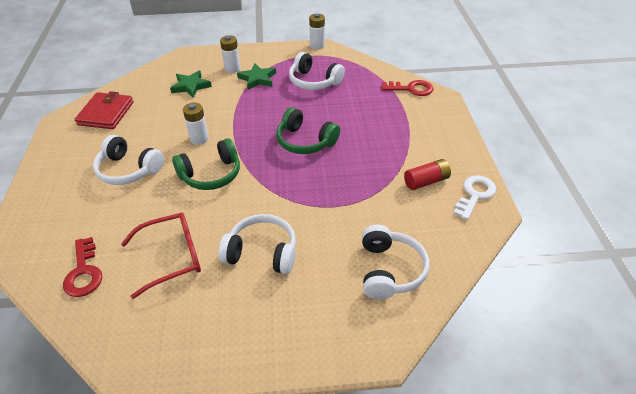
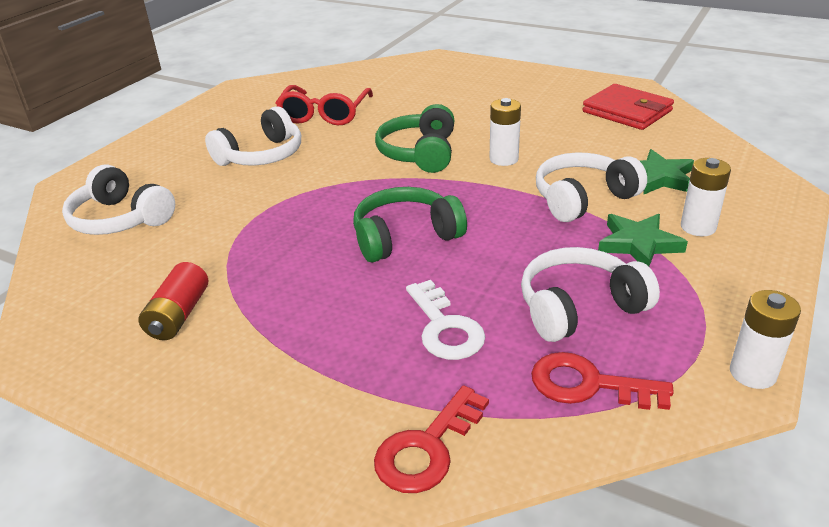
camera: 125 degrees right, 10 degrees down
red key [63,237,102,297] -> red key moved to [531,352,674,410]
white headphones [93,135,164,185] -> white headphones moved to [536,153,647,222]
white key [453,176,496,220] -> white key moved to [406,280,485,360]

